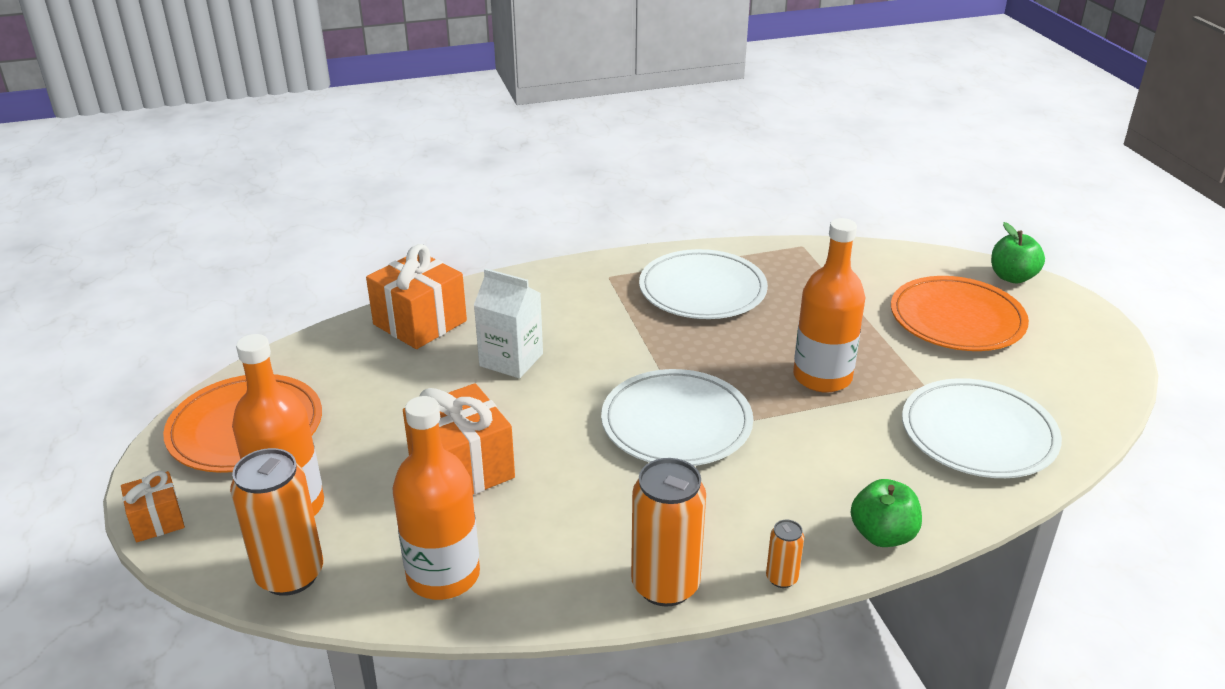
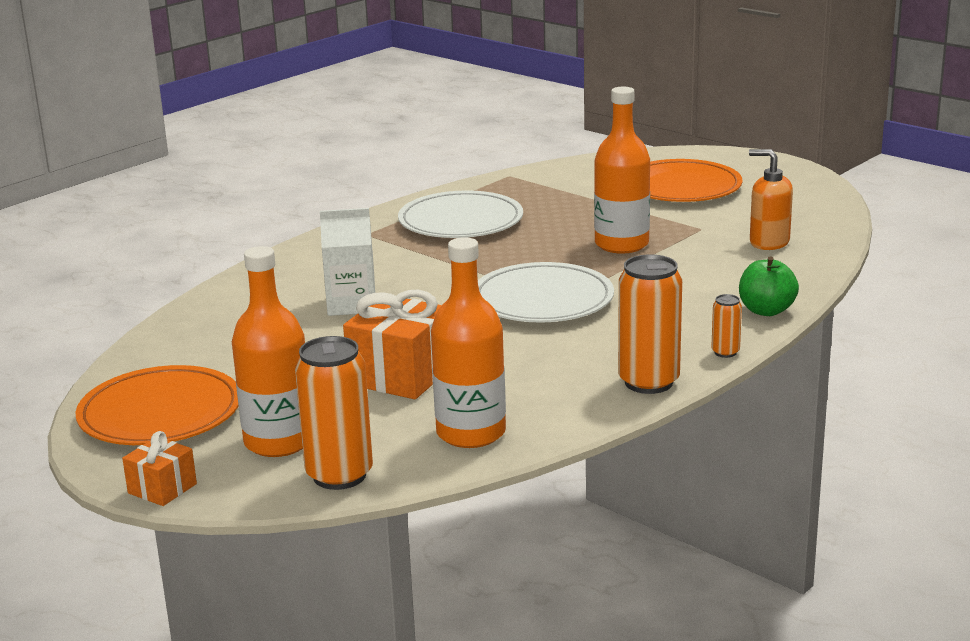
camera: 30 degrees left, 10 degrees down
orange gift [366,244,467,349] -> none
white plate [902,378,1062,478] -> orange soap dispenser [749,149,793,250]
green apple [991,222,1045,283] -> none

